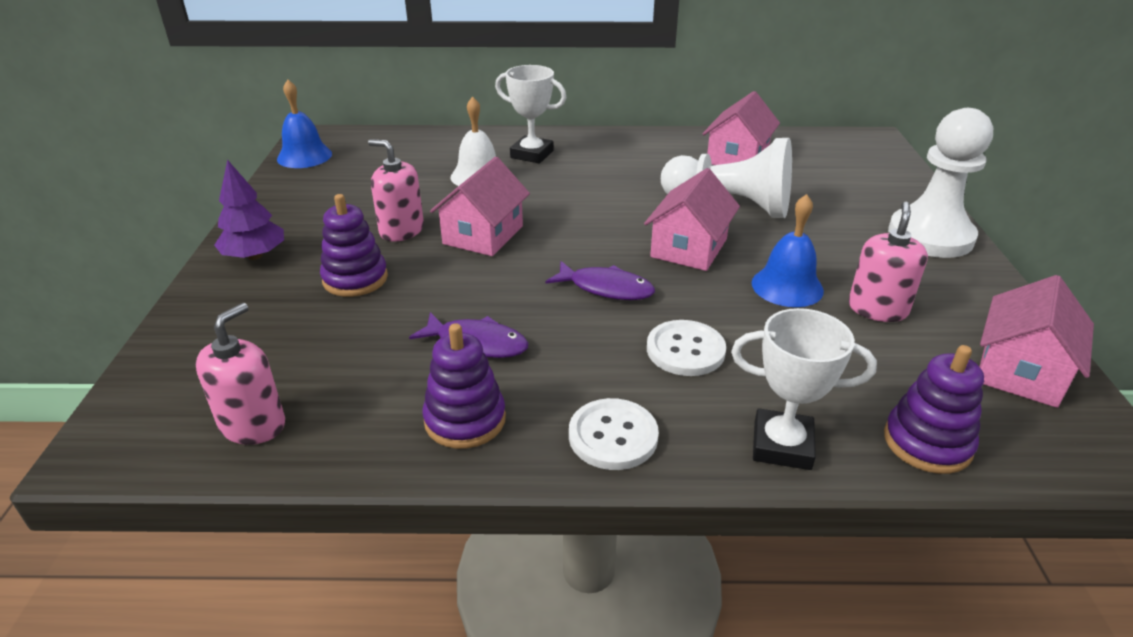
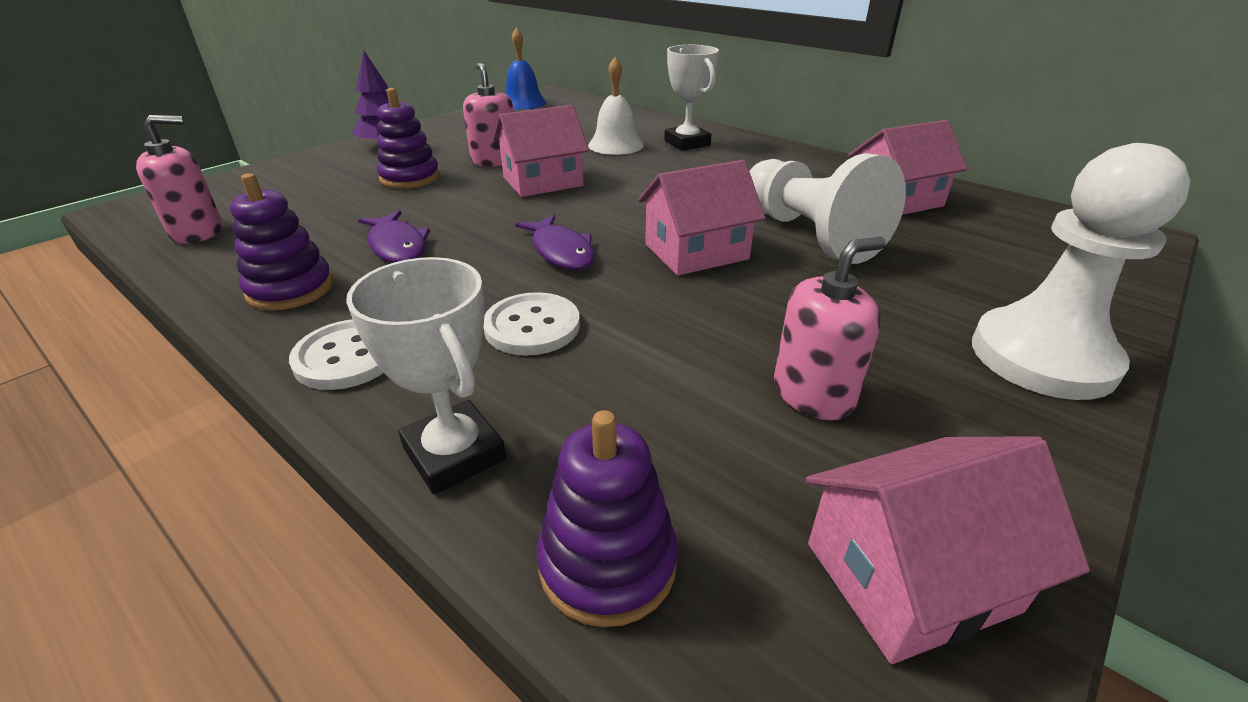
camera: 40 degrees right, 0 degrees up
blue bell [752,194,824,307] -> none

